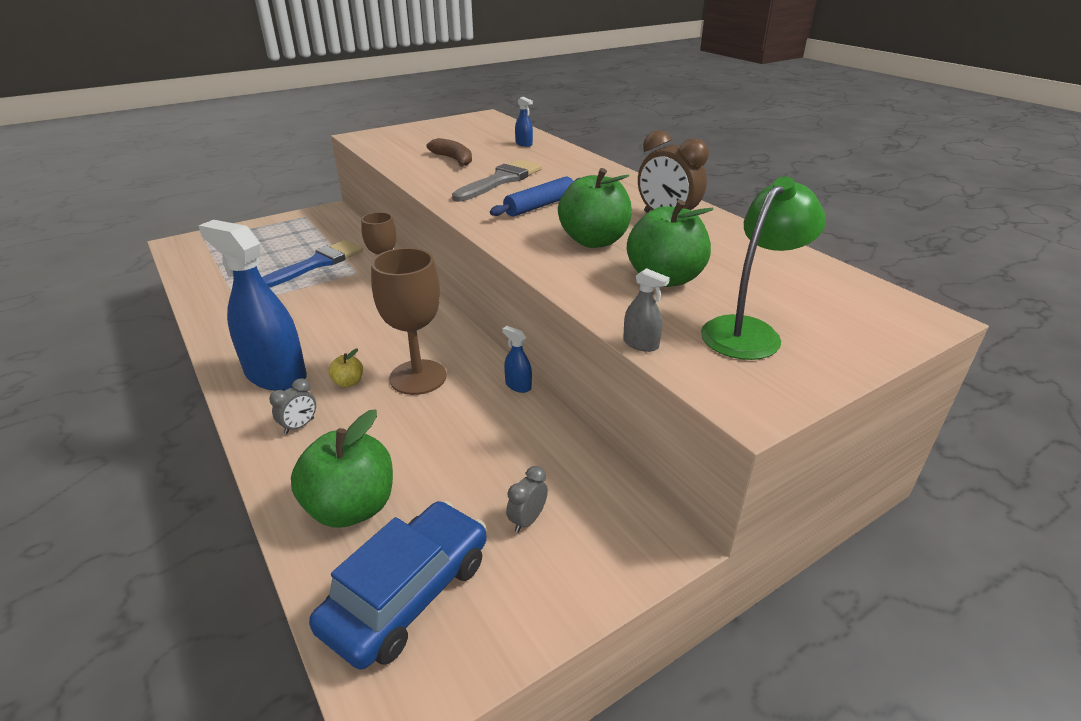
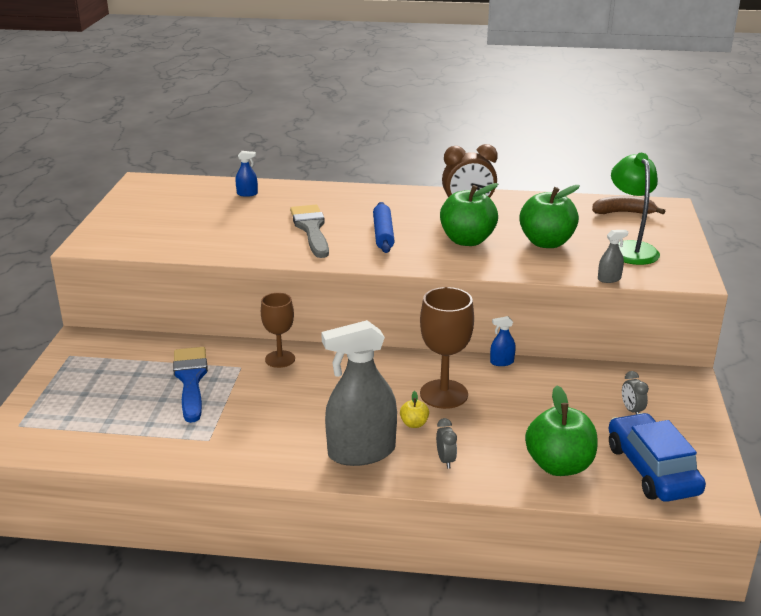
camera: 50 degrees left, 5 degrees down
blue spray bottle [198,220,307,391] -> grey spray bottle [321,320,397,466]
brown banana [426,138,472,167] -> brown banana moved to [592,196,665,214]

